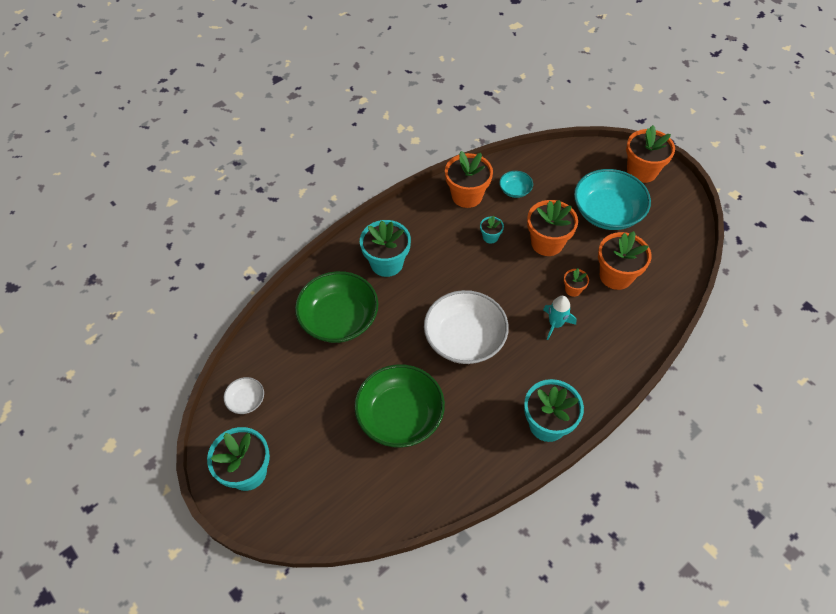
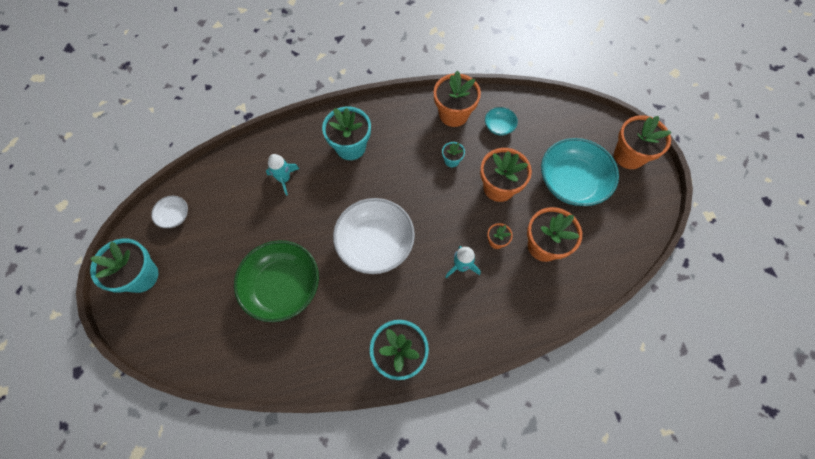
camera: 25 degrees right, 10 degrees up
green bowl [295,271,378,343] -> turquoise rocket [266,154,299,196]

